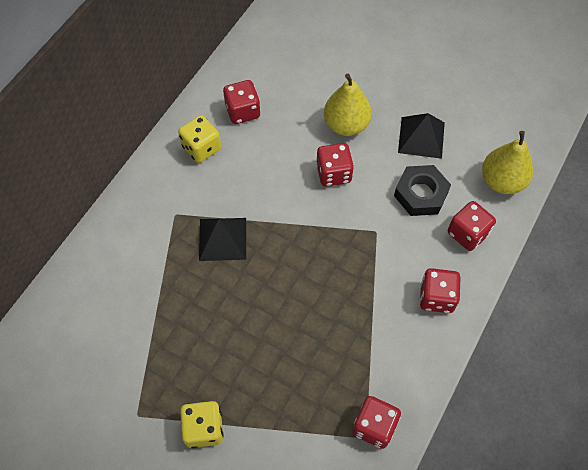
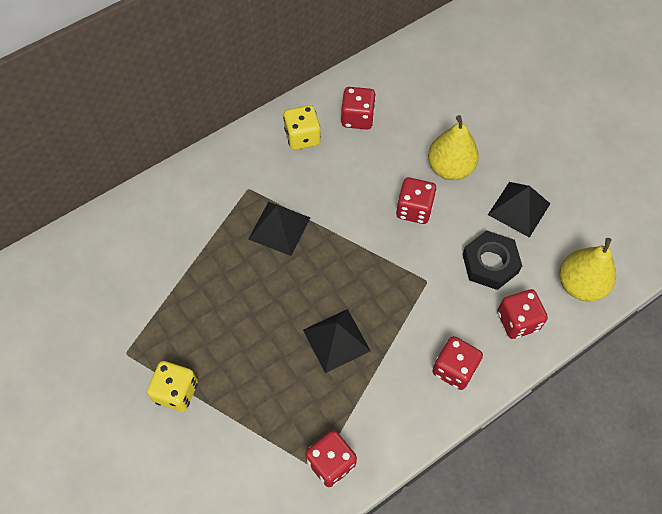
camera: 25 degrees right, 0 degrees up
none -> black pyramid [303,309,371,373]

